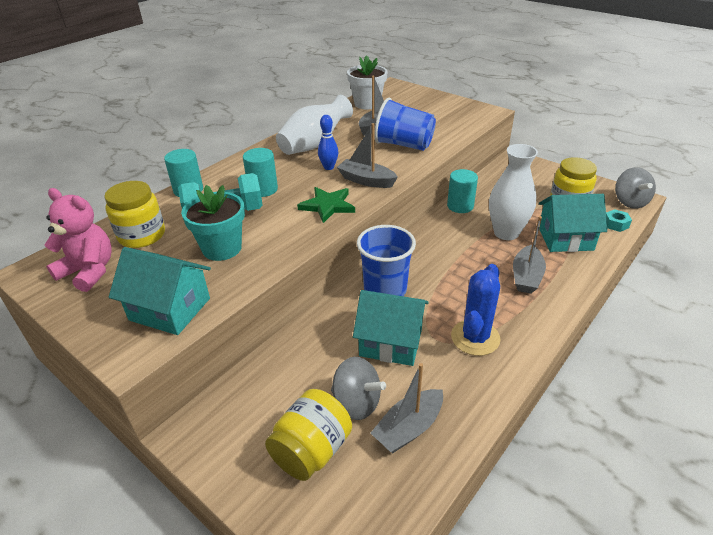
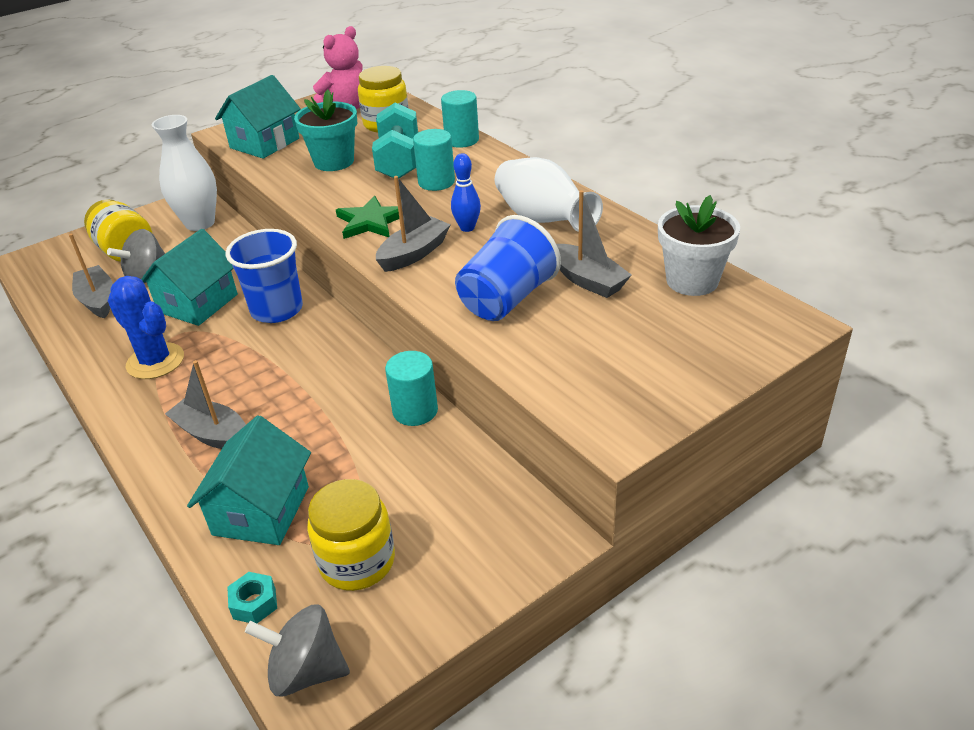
camera: 105 degrees right, 0 degrees up
white vase [489,144,538,240] -> white vase moved to [152,115,217,231]

